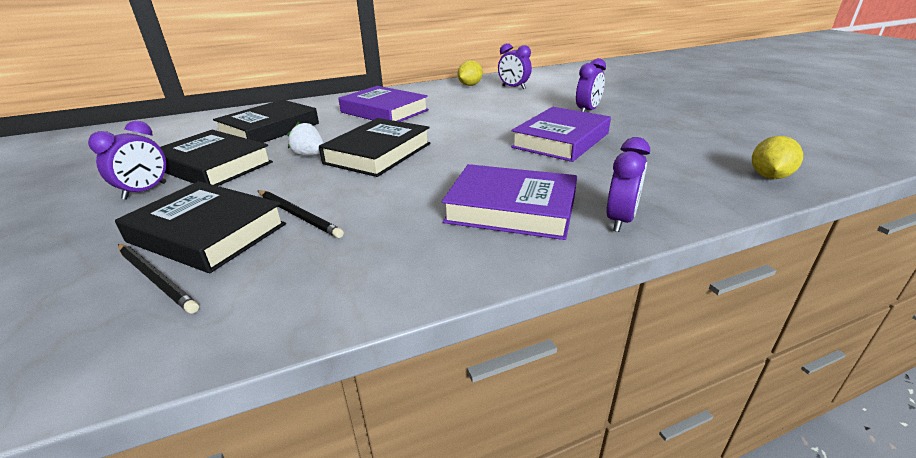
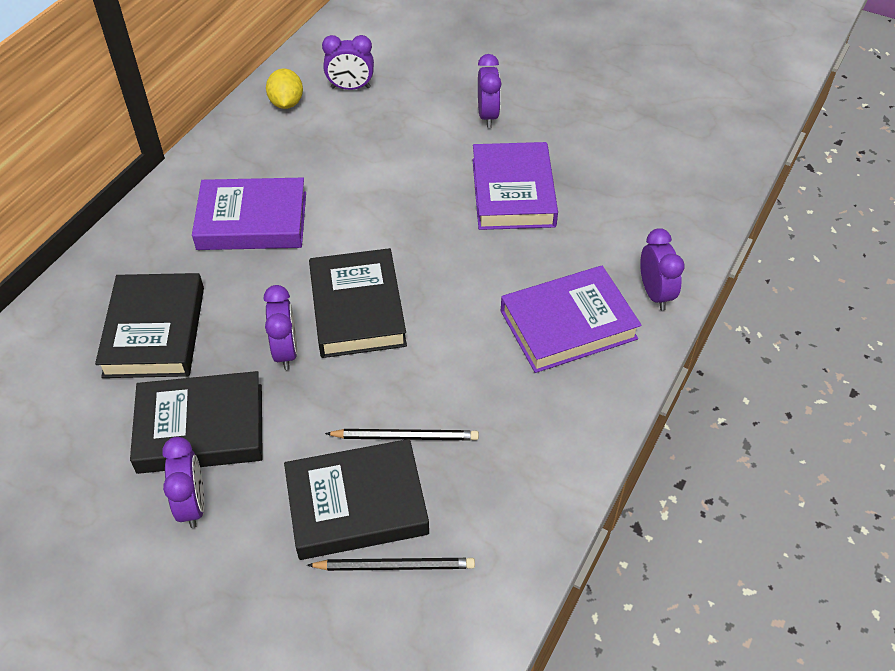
camera: 40 degrees left, 20 degrees up
white strawberry [287,122,324,156] -> purple clock [263,285,297,370]
yellow lemon [752,136,803,179] -> none

